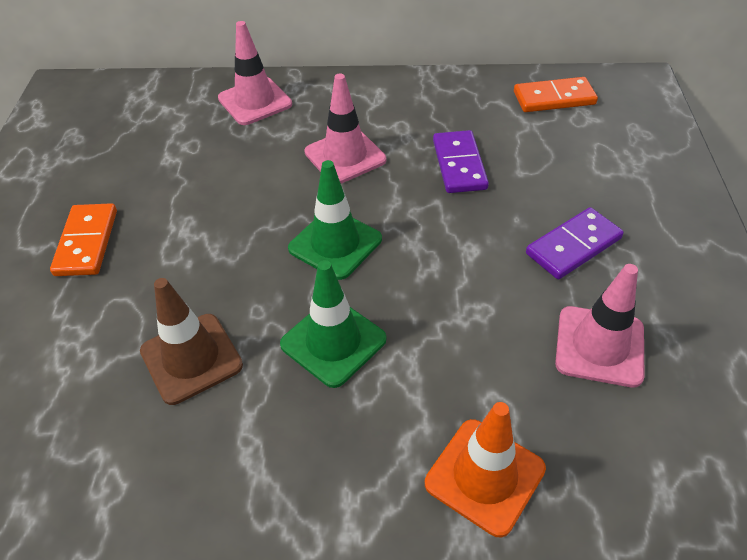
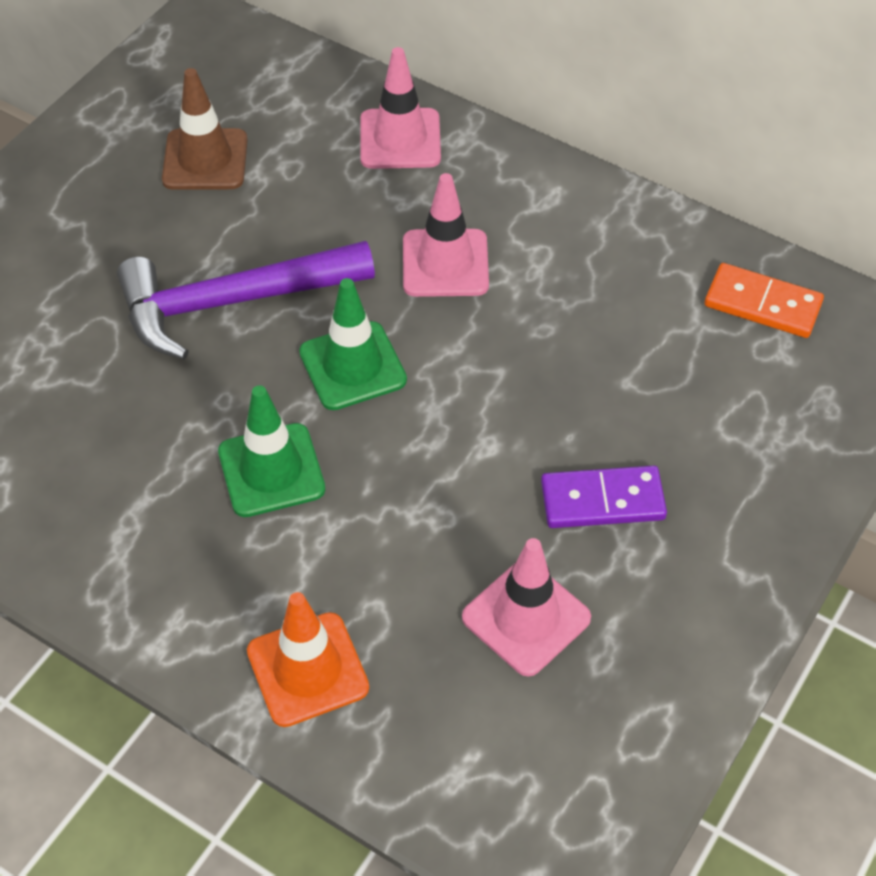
camera: 30 degrees right, 5 degrees up
orange domino [50,203,117,276] -> none
brown traffic cone [140,278,243,405] -> brown traffic cone moved to [162,68,248,190]
purple domino [433,130,489,193] -> none
none -> purple hammer [117,241,375,360]

